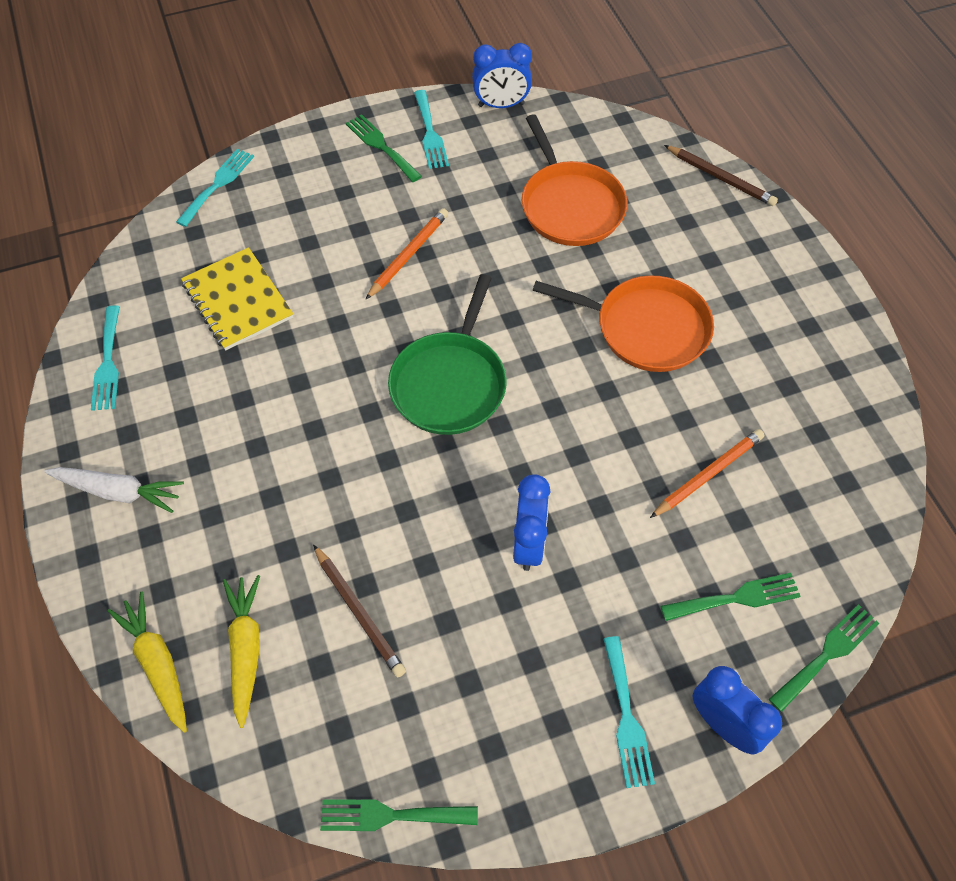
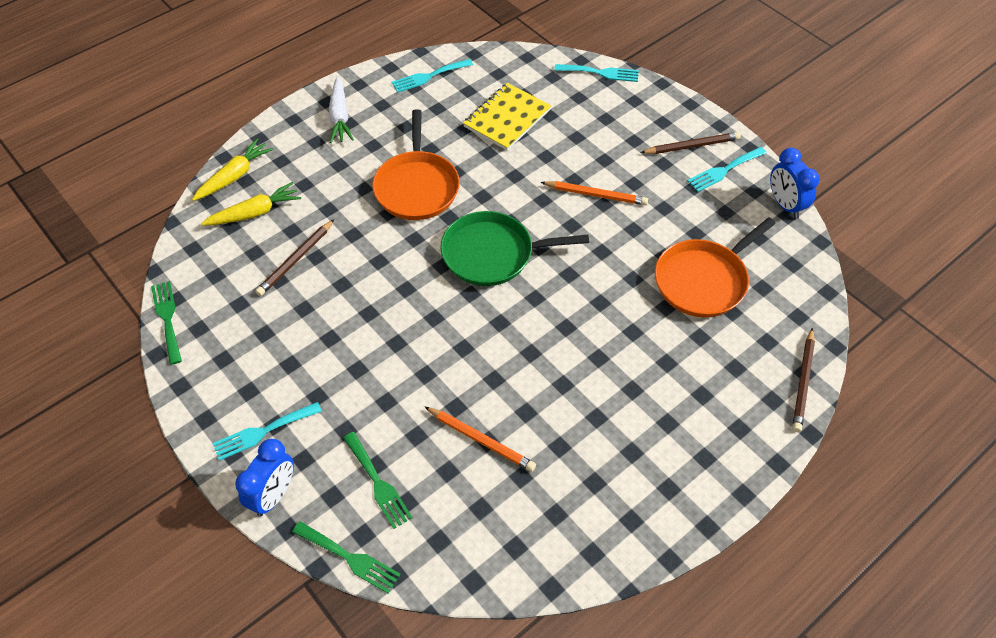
camera: 70 degrees right, 5 degrees down
green fork [346,114,422,182] -> brown pencil [640,132,741,154]
blue clock [513,474,550,571] -> none
orange pan [533,275,714,372] -> orange pan moved to [372,109,460,220]

